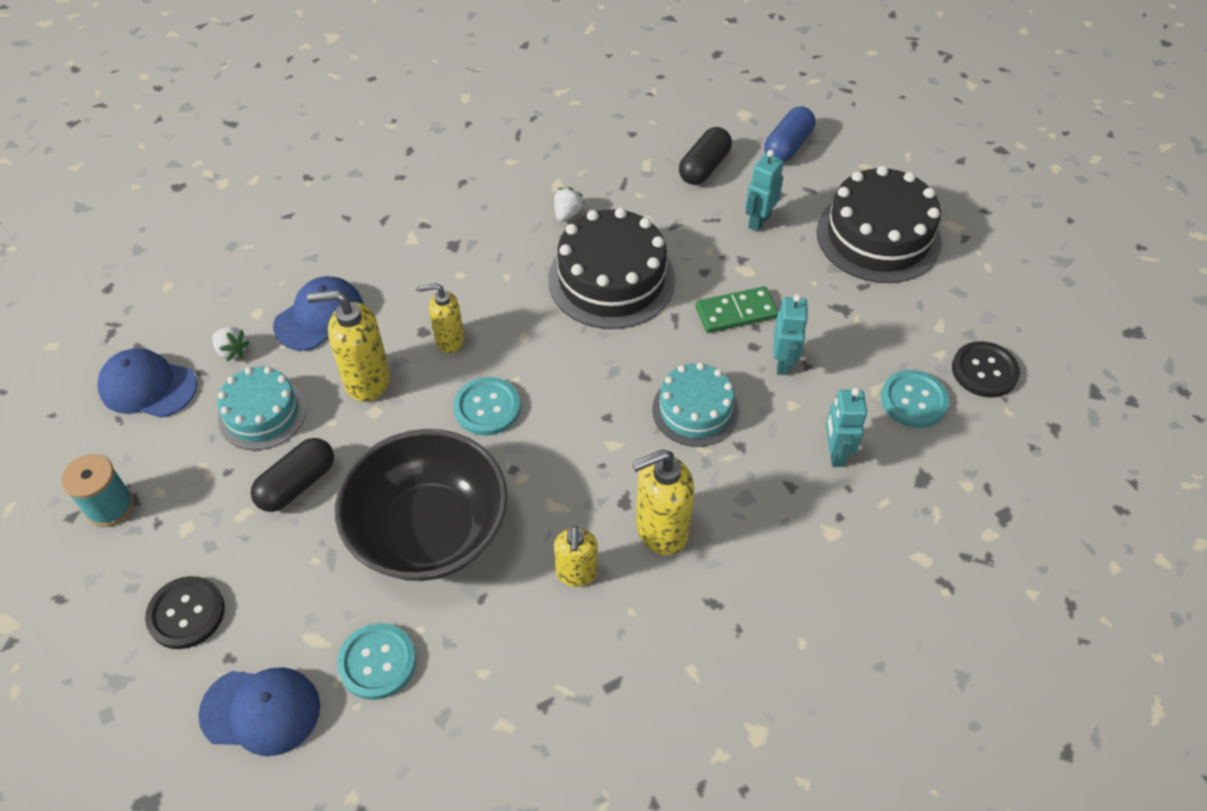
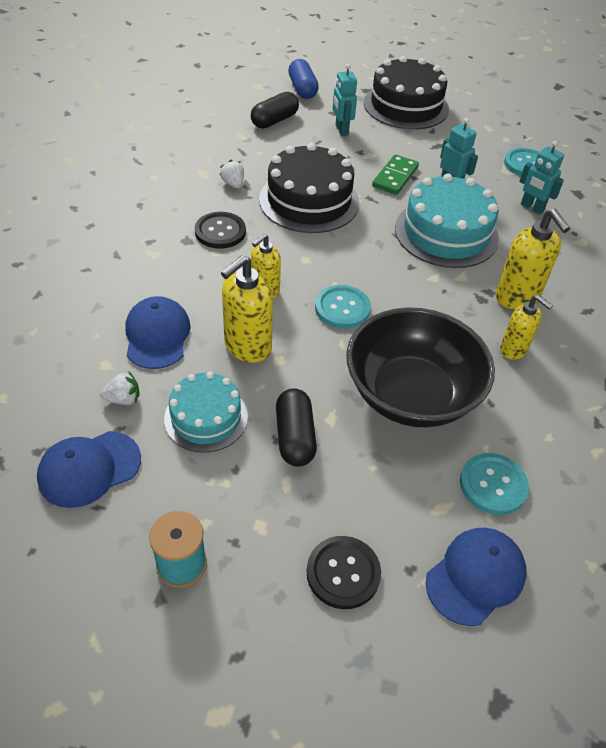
camera: 50 degrees left, 5 degrees down
yellow soap dispenser [631,449,694,555] -> yellow soap dispenser turned 45 degrees counterclockwise [496,209,570,310]
turquoise cake [652,363,739,447] -> turquoise cake [395,173,499,268], size x1.60
black capsule [679,127,732,185] -> black capsule turned 60 degrees clockwise [251,92,299,128]
black button [952,341,1020,397] -> black button moved to [195,212,246,249]

